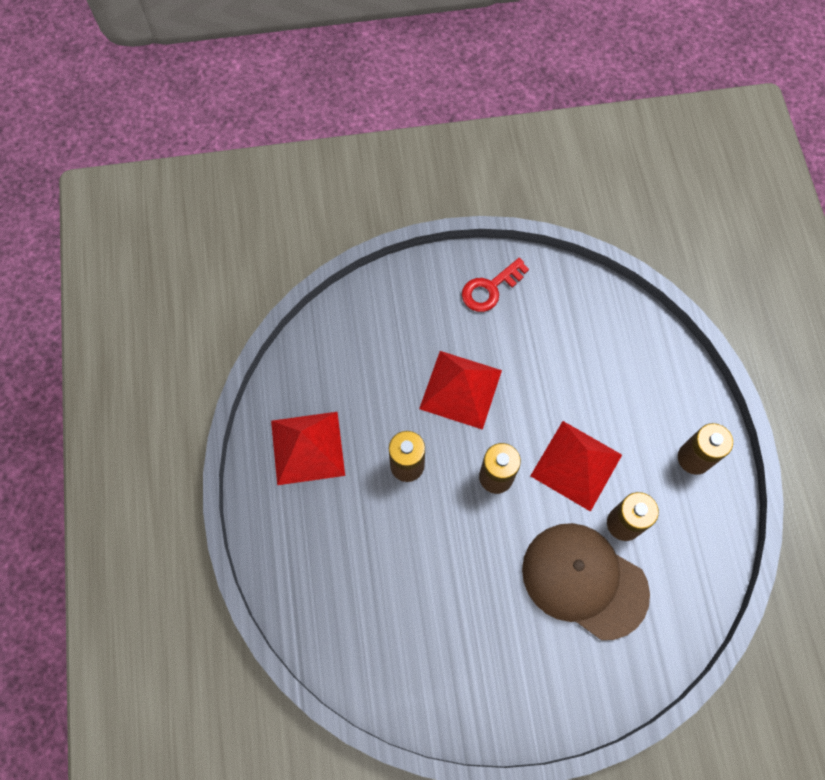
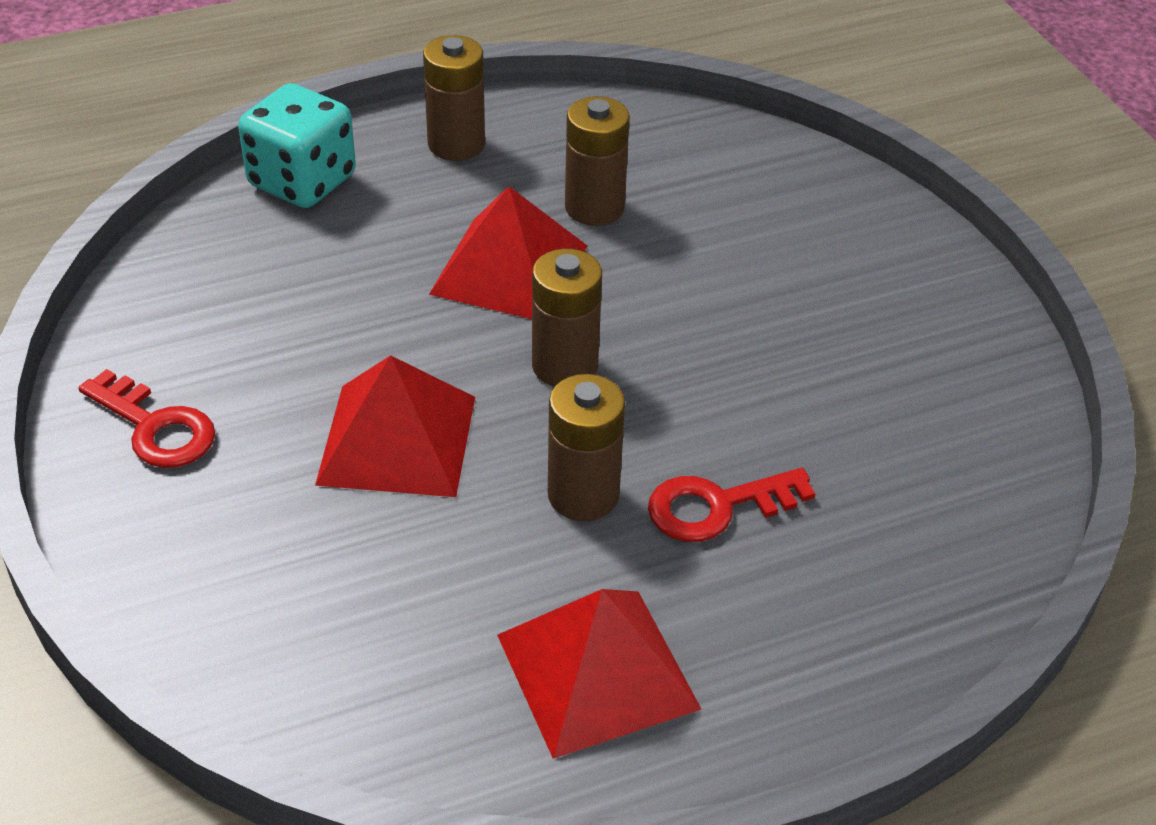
camera: 105 degrees left, 25 degrees down
brown cap [522,523,650,640] -> none
none -> turquoise dice [238,83,356,208]
none -> red key [648,468,816,542]

